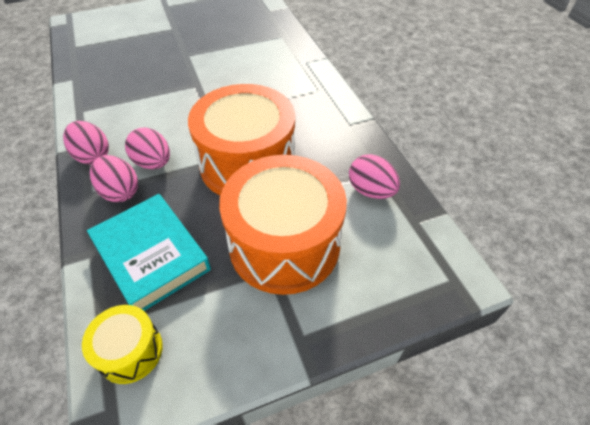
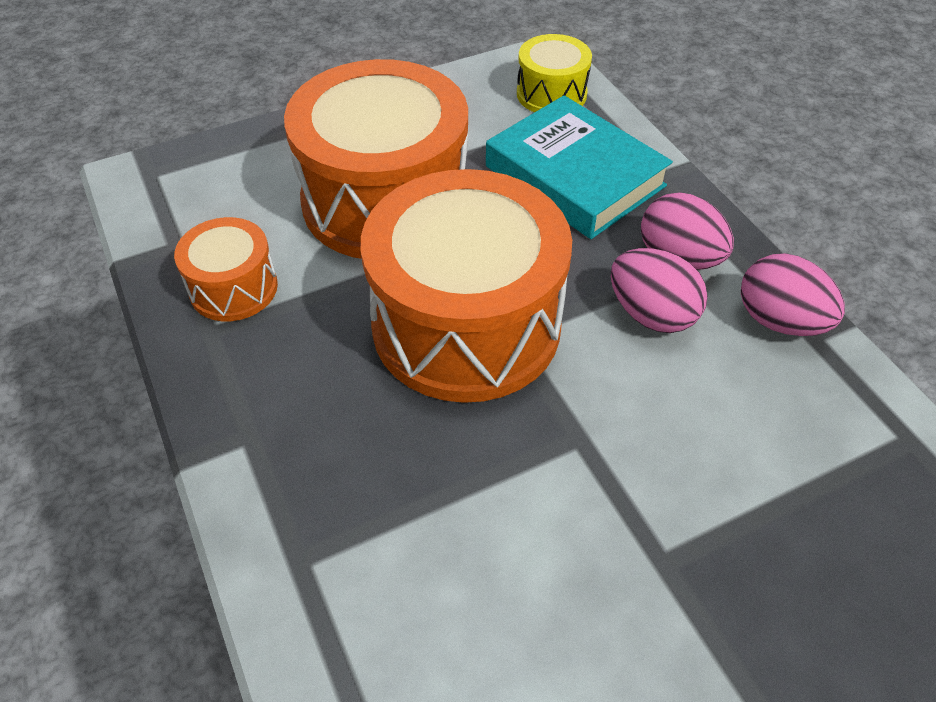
camera: 175 degrees right, 0 degrees up
pink egg [349,154,400,199] -> orange drum [174,217,278,321]

